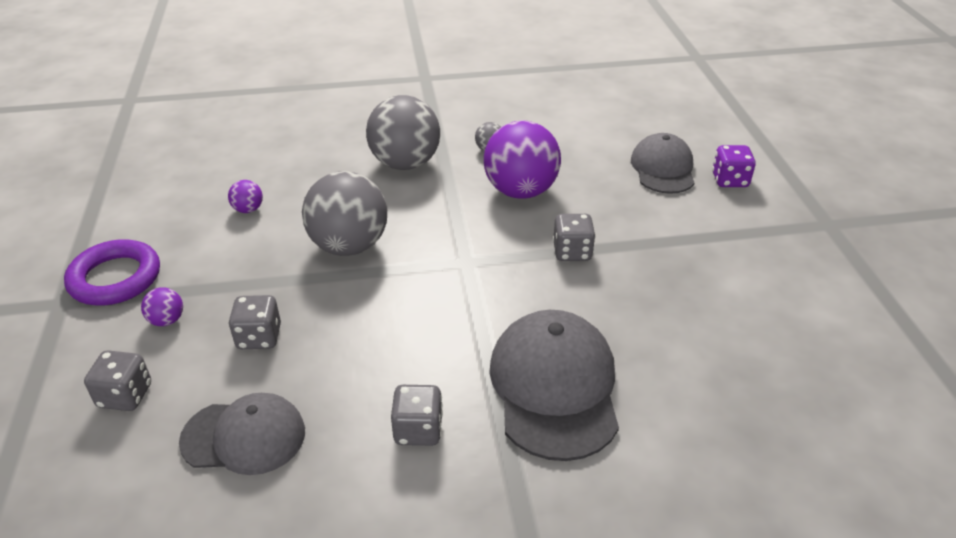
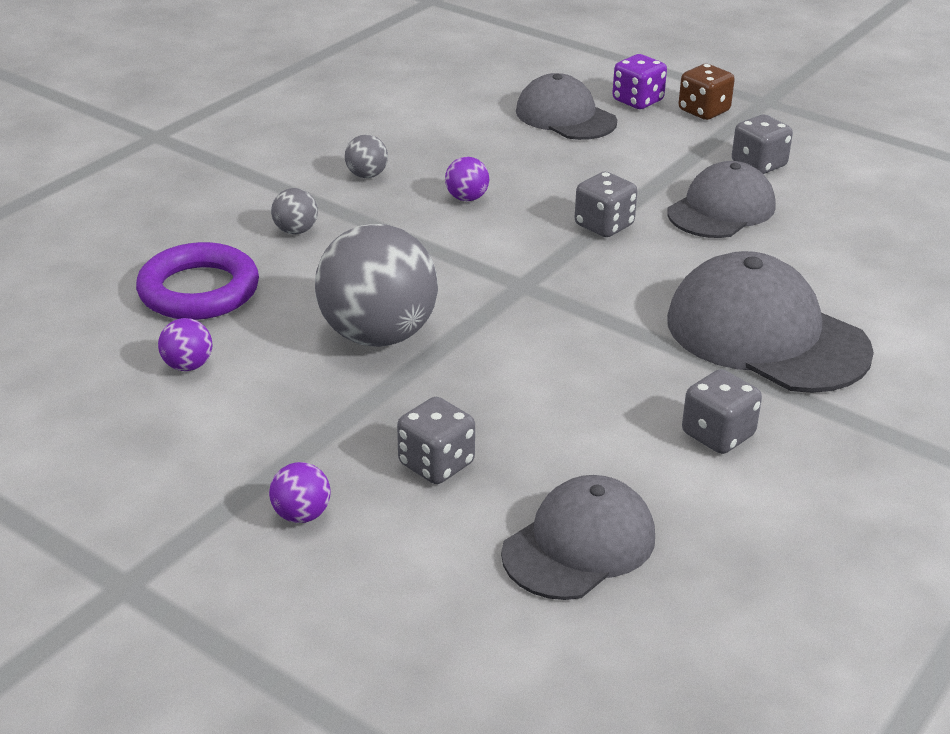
camera: 45 degrees left, 5 degrees down
purple ring [64,239,160,305] -> purple ring moved to [136,242,259,320]
grey dice [84,350,151,411] -> grey dice moved to [732,115,793,174]
grey ball [366,95,440,170] -> grey ball [271,188,318,234], size x0.43
purple ball [484,121,561,199] -> purple ball [445,157,489,201], size x0.43
none -> grey cap [667,161,775,238]
none -> brown dice [678,64,735,120]

